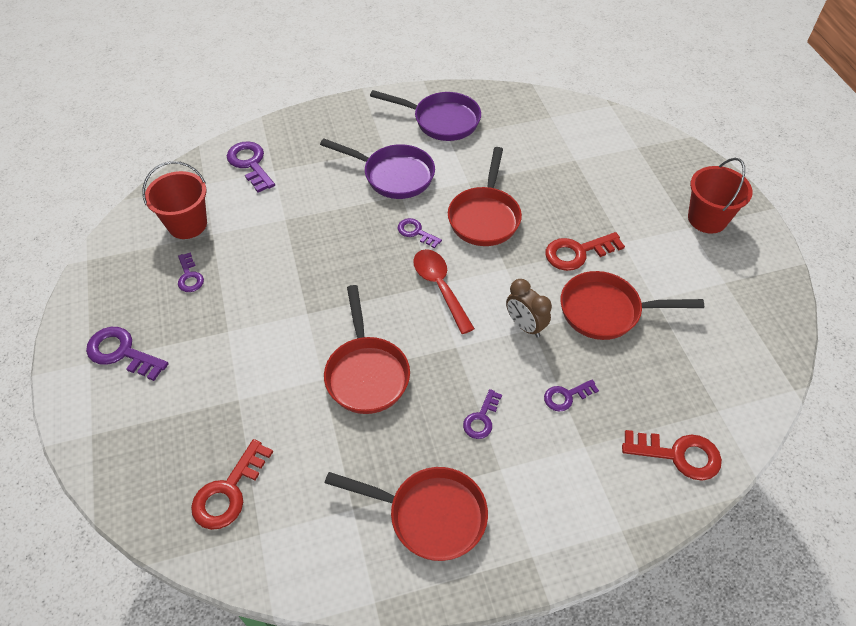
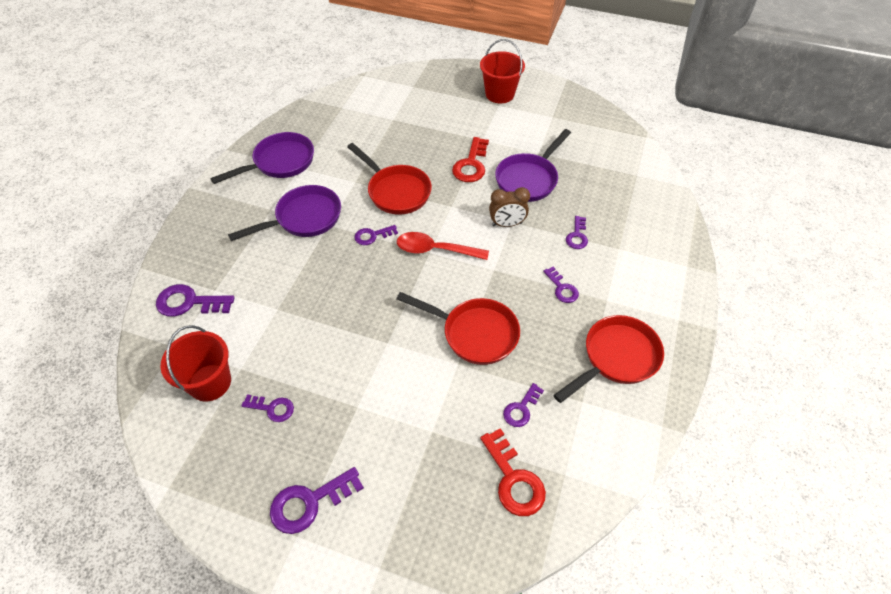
camera: 55 degrees left, 0 degrees up
red pan [560,271,704,340] -> purple pan [495,129,571,202]
red key [622,430,722,481] -> none
none -> purple key [503,383,544,427]

